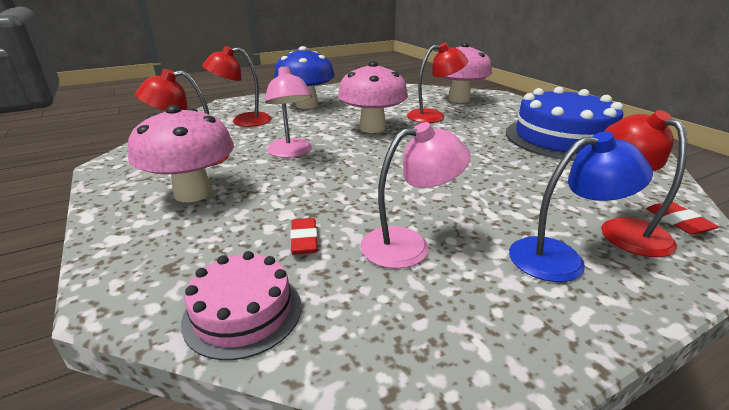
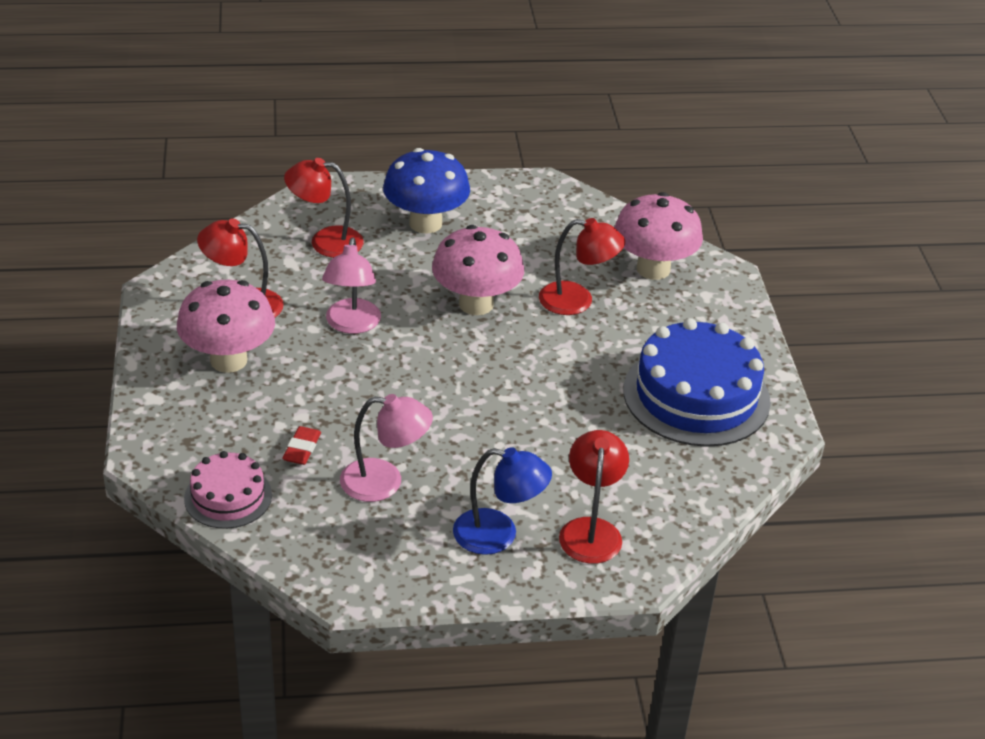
camera: 20 degrees right, 10 degrees up
red eraser [646,202,719,235] -> none

